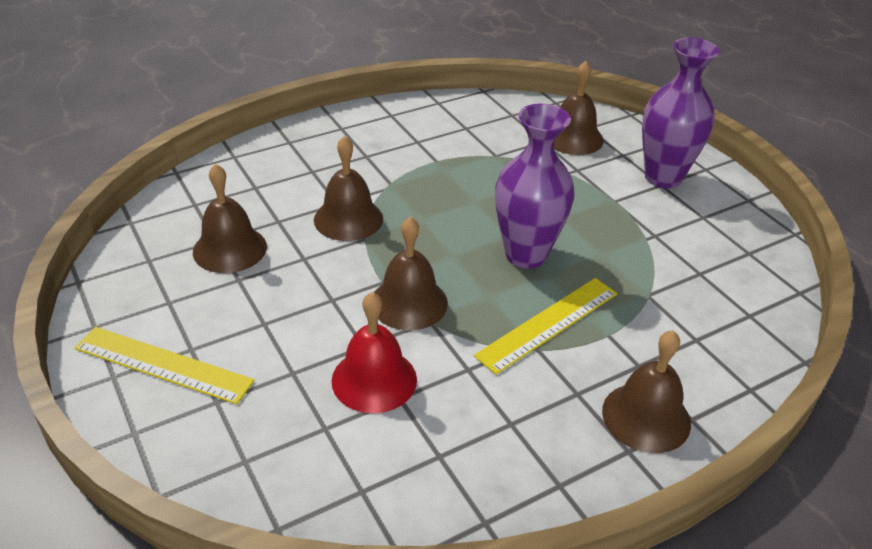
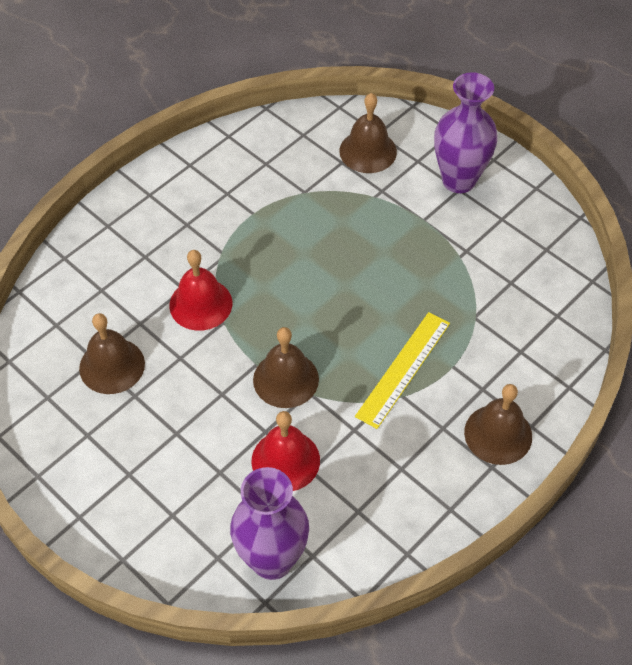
camera: 15 degrees left, 15 degrees up
yellow ruler [75,327,255,404] -> none
brown bell [314,136,383,241] -> red bell [169,250,232,331]
purple vase [495,104,575,269] -> purple vase moved to [230,467,309,580]

